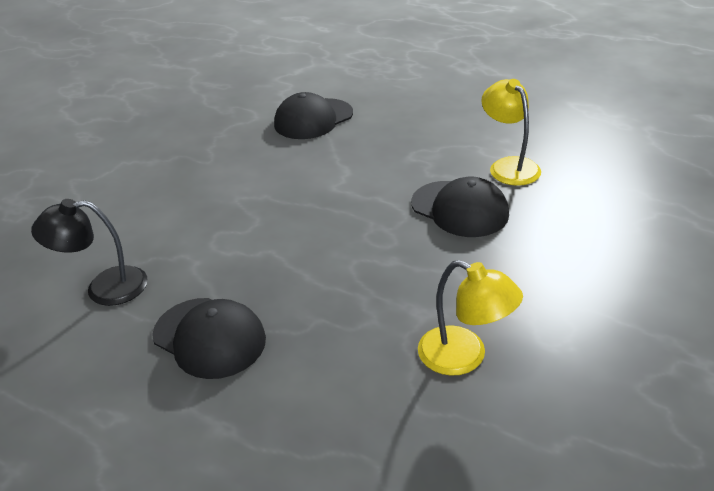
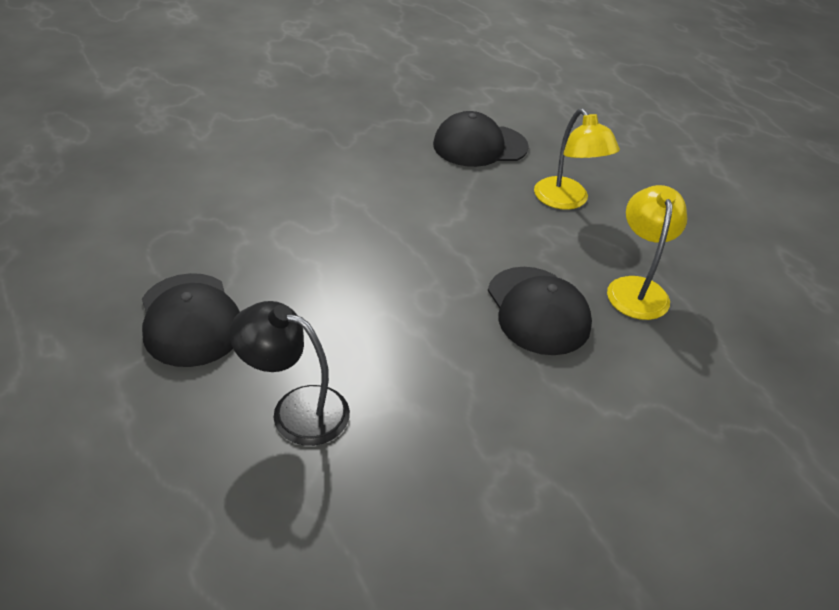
camera: 25 degrees right, 5 degrees up
black lamp [31,199,148,306] -> black lamp moved to [229,301,350,446]
yellow lamp [418,260,523,376] -> yellow lamp moved to [534,108,620,210]

